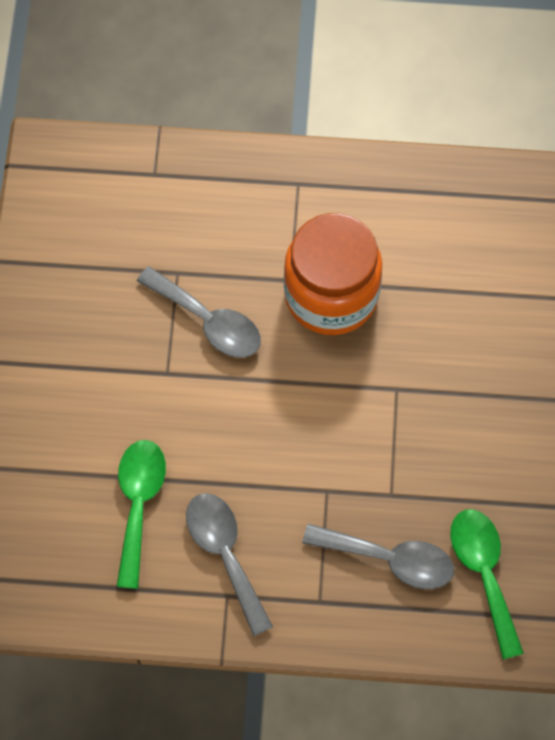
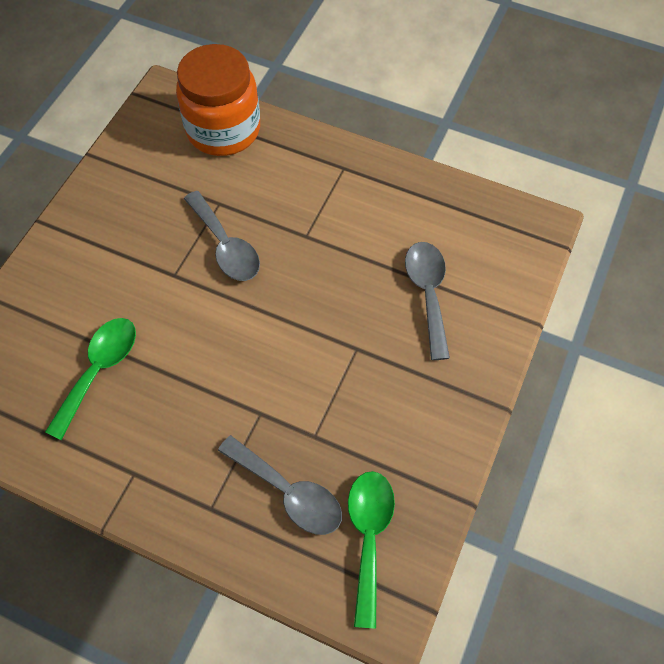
camera: 20 degrees right, 5 degrees down
grey spoon [186,493,273,636] -> grey spoon moved to [405,242,450,360]
orange jar [284,213,382,335] -> orange jar moved to [176,44,260,156]

